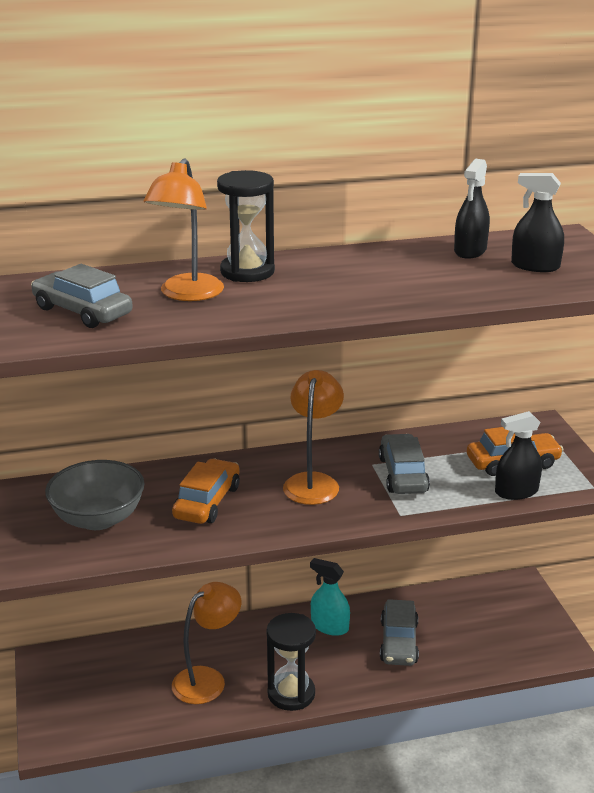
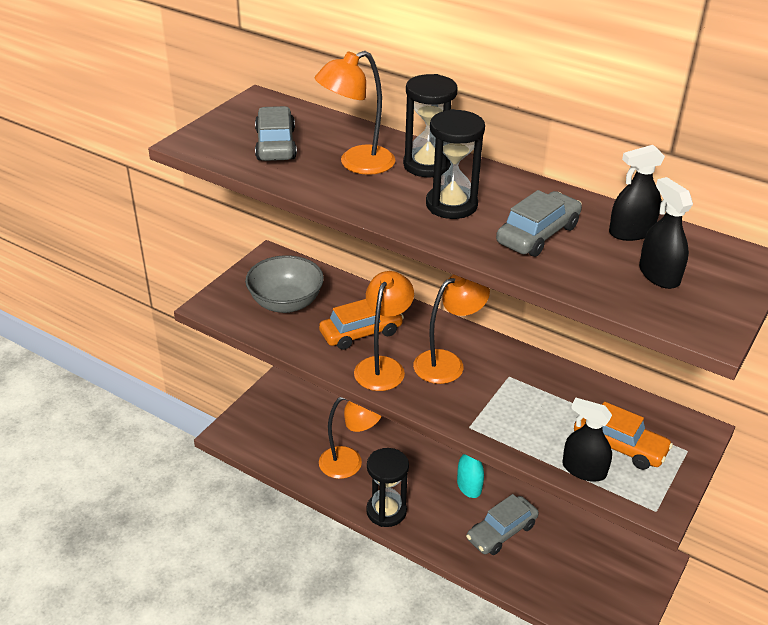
camera: 45 degrees right, 10 degrees up
grey car [379,434,430,494] -> grey car moved to [496,190,582,257]
none -> orange lamp [354,271,414,391]
none -> black hourglass [426,109,485,219]

